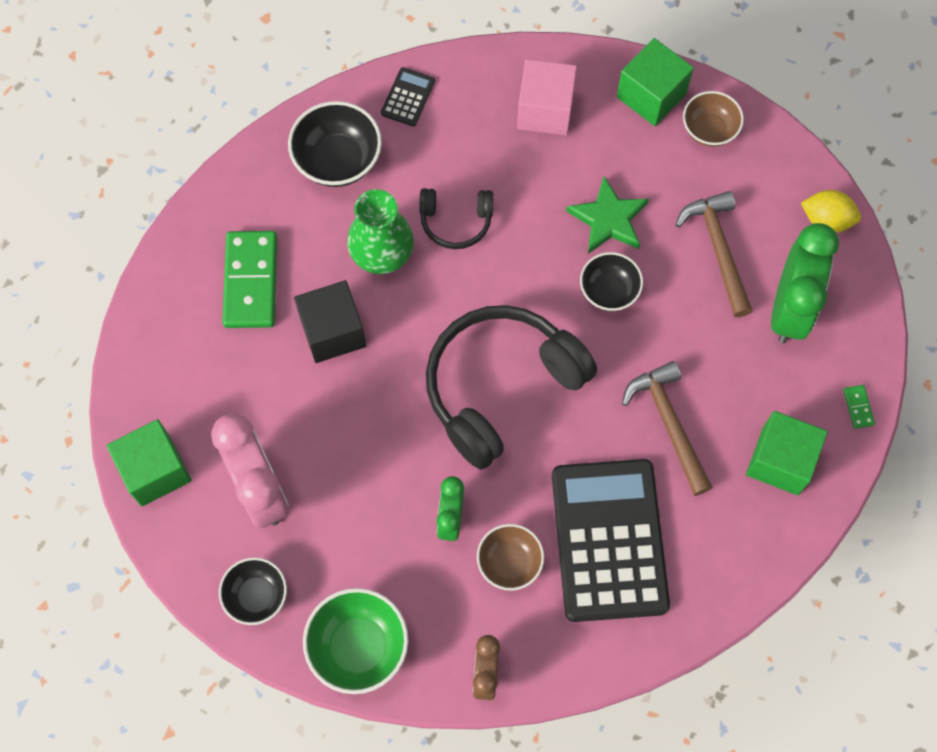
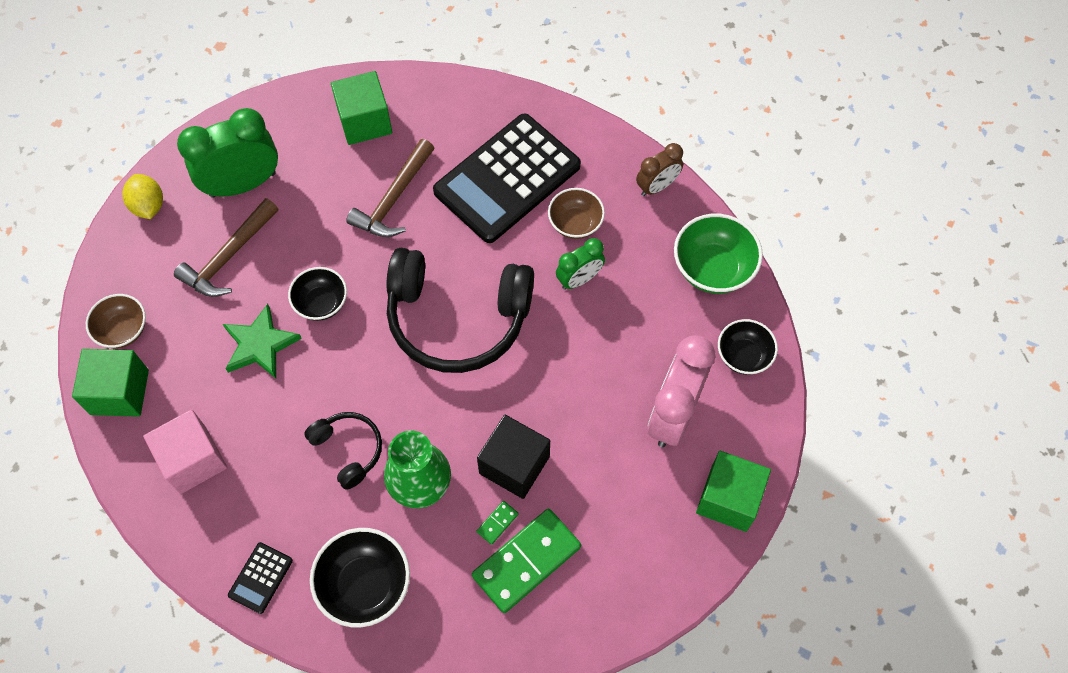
camera: 130 degrees left, 5 degrees down
black calculator [381,67,435,126] -> black calculator turned 45 degrees counterclockwise [228,542,293,614]
green domino [843,385,875,429] -> green domino moved to [477,501,519,545]

